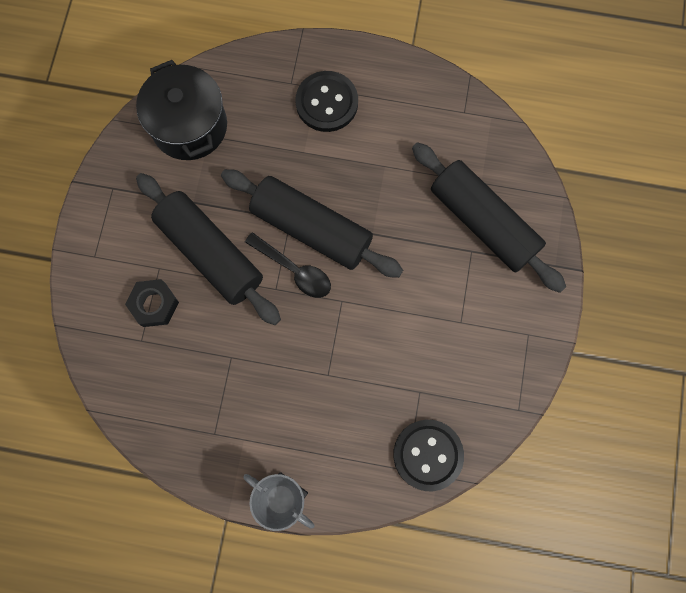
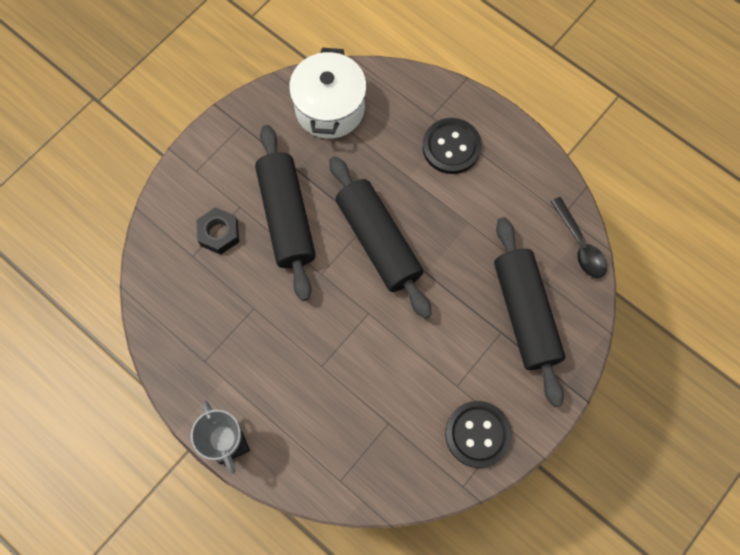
camera: 30 degrees right, 5 degrees down
black pot [136,60,227,160] -> white pot [289,48,367,139]
black spoon [245,232,331,298] -> black spoon moved to [550,197,607,278]
black button [393,420,464,491] -> black button moved to [445,401,512,468]

